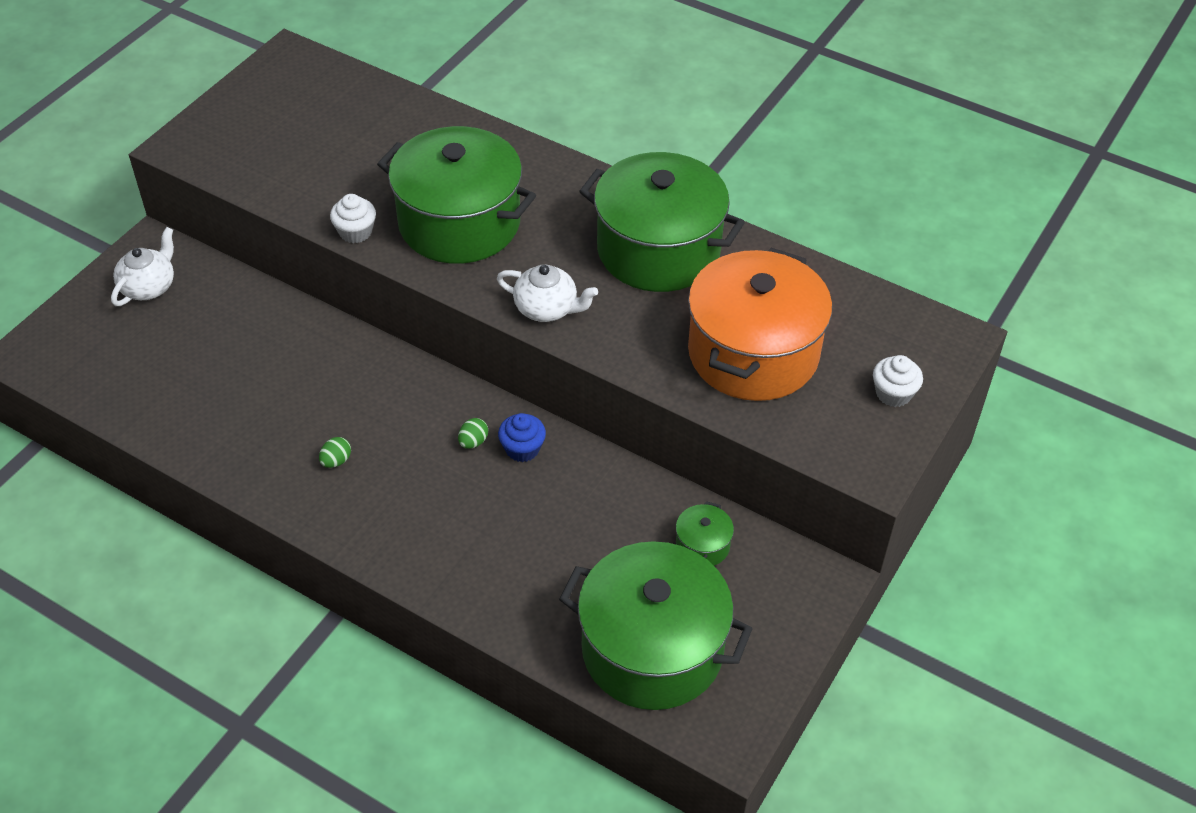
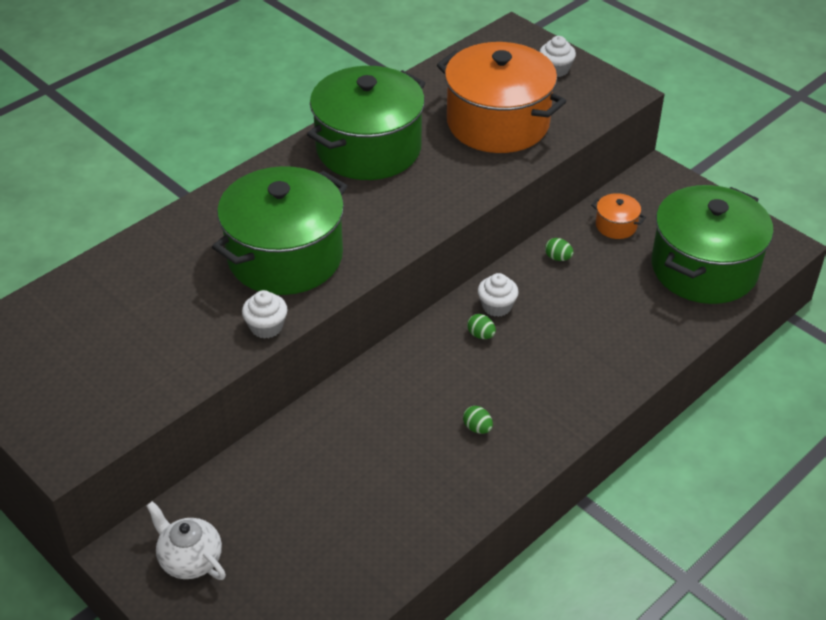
camera: 75 degrees left, 5 degrees down
white teapot [497,264,598,322] -> none
blue cupcake [498,413,546,462] -> white cupcake [478,273,519,317]
green pot [676,501,734,566] -> orange pot [591,193,646,239]
none -> green egg [545,238,573,261]

